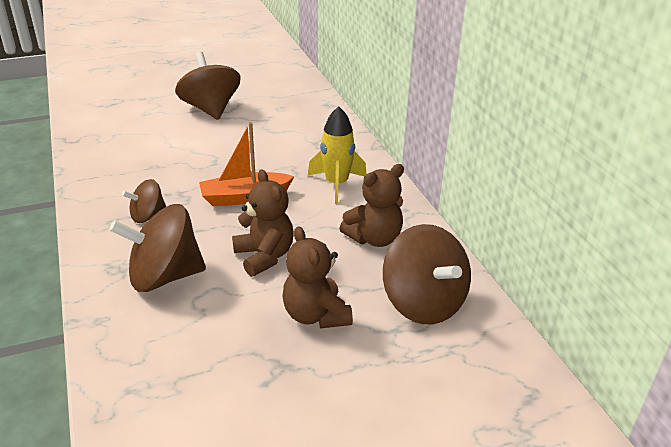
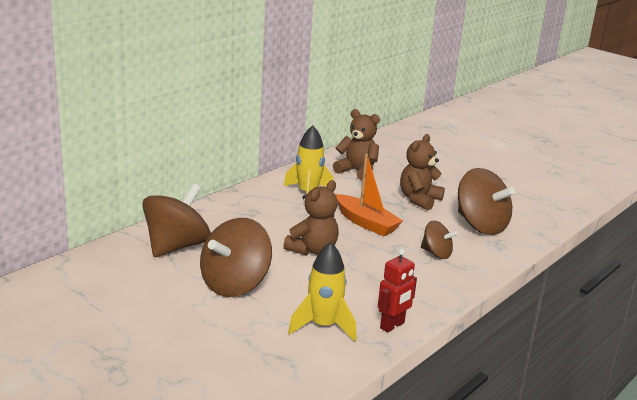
camera: 120 degrees left, 10 degrees down
brown teddy bear [282,226,353,329] -> brown teddy bear moved to [283,180,339,255]
brown spinning top [383,224,471,324] -> brown spinning top moved to [142,184,211,257]
none -> yellow rocket [288,242,357,341]
none -> red robot [378,249,417,333]

